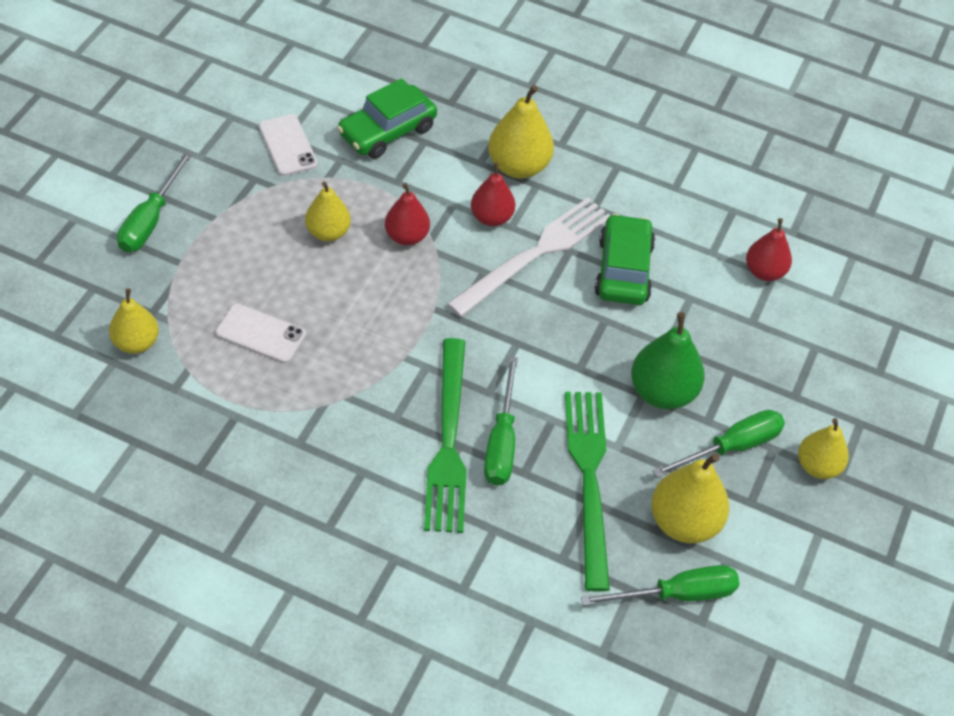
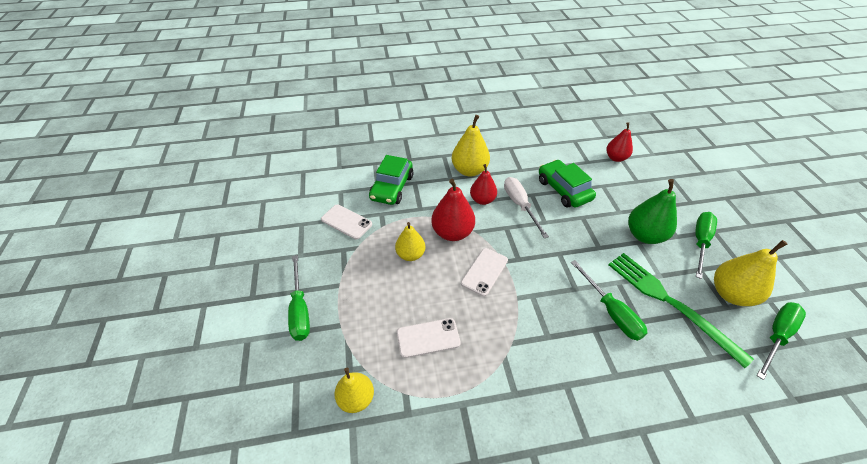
camera: 30 degrees left, 5 degrees down
red pear [385,183,430,245] -> red pear [431,179,475,241], size x1.50
green fork [424,338,467,533] -> none
white fork [447,198,611,317] -> white screwdriver [504,177,549,238]
yellow pear [798,418,849,479] -> none
none -> white phone [461,248,508,297]

